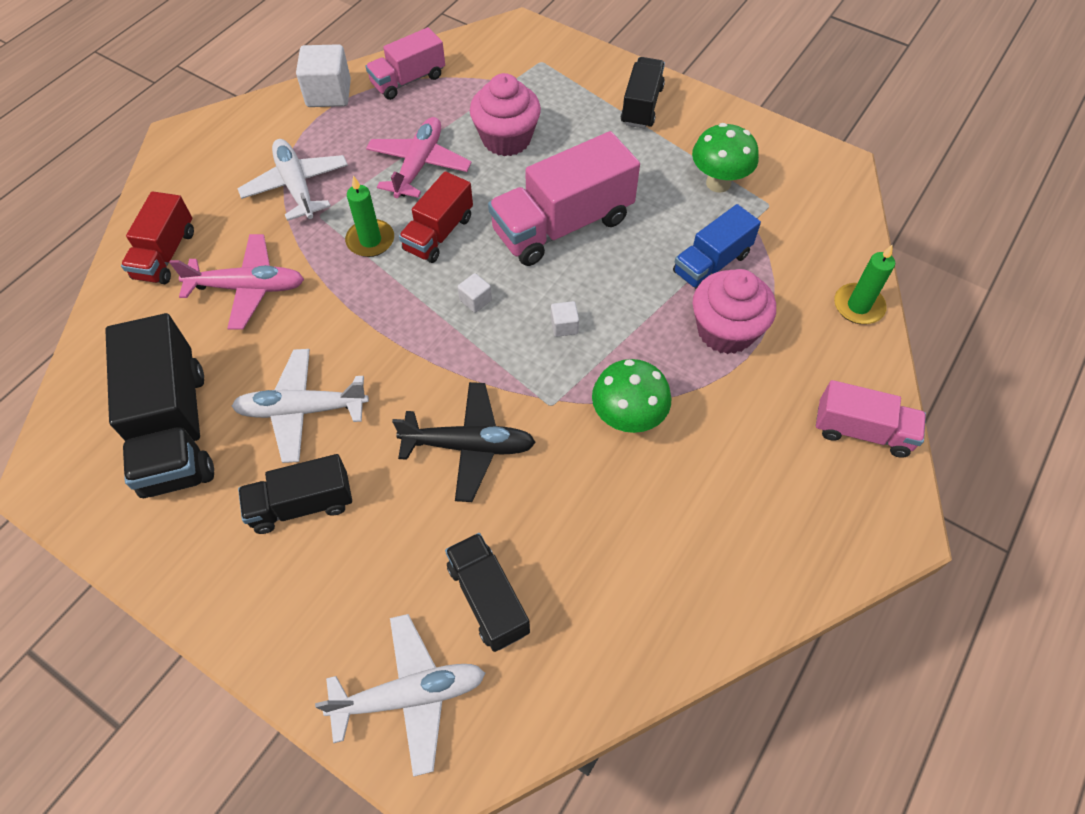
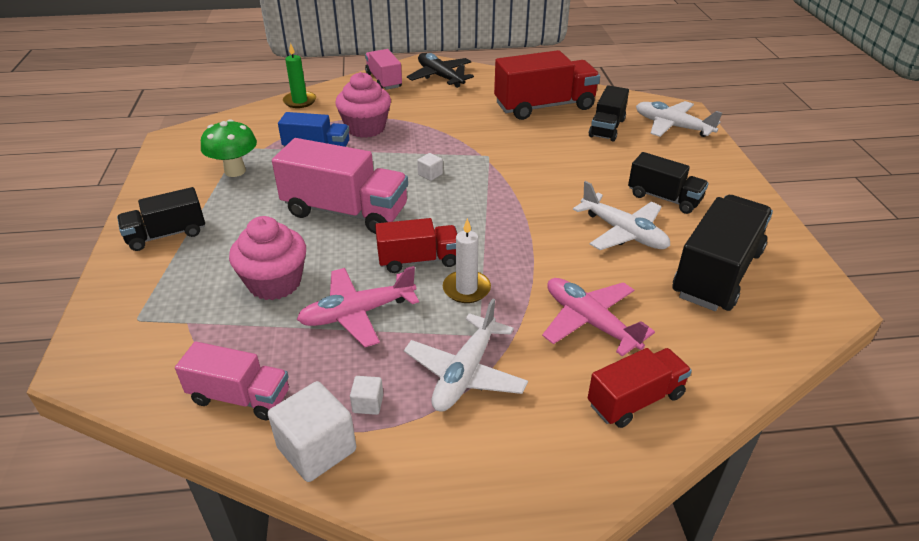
camera: 130 degrees left, 20 degrees down
green candle [345,176,394,257] -> white candle [443,218,491,303]
black plane [392,382,536,502] -> black plane moved to [407,53,474,88]
white cube [458,273,492,313] -> white cube moved to [350,376,383,415]
green mushroom [592,359,671,433] -> none
none -> red truck [494,50,600,120]

